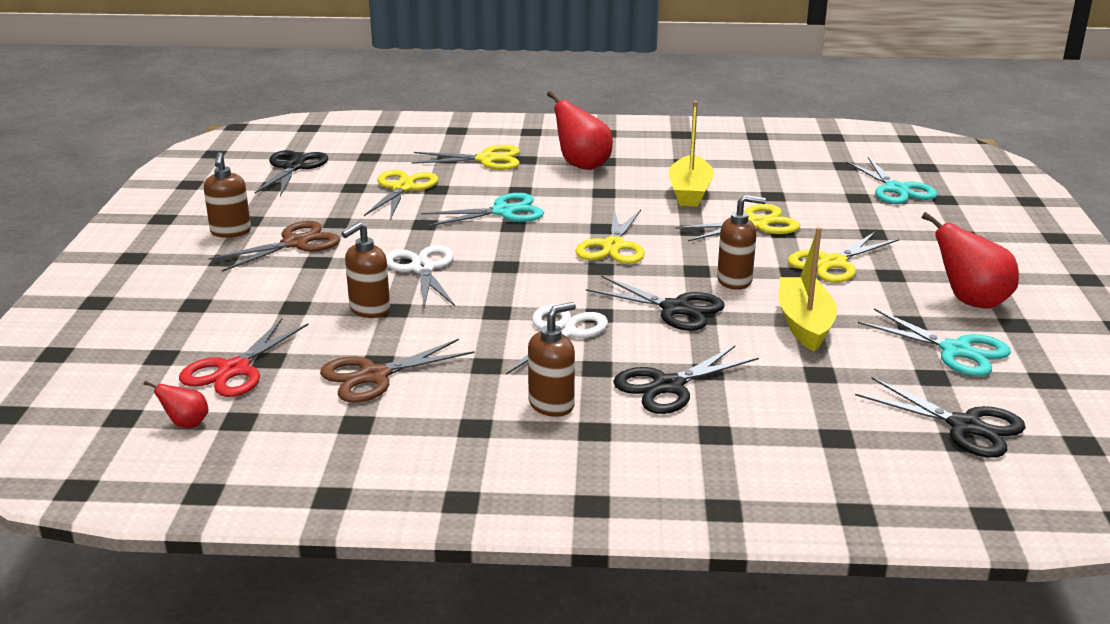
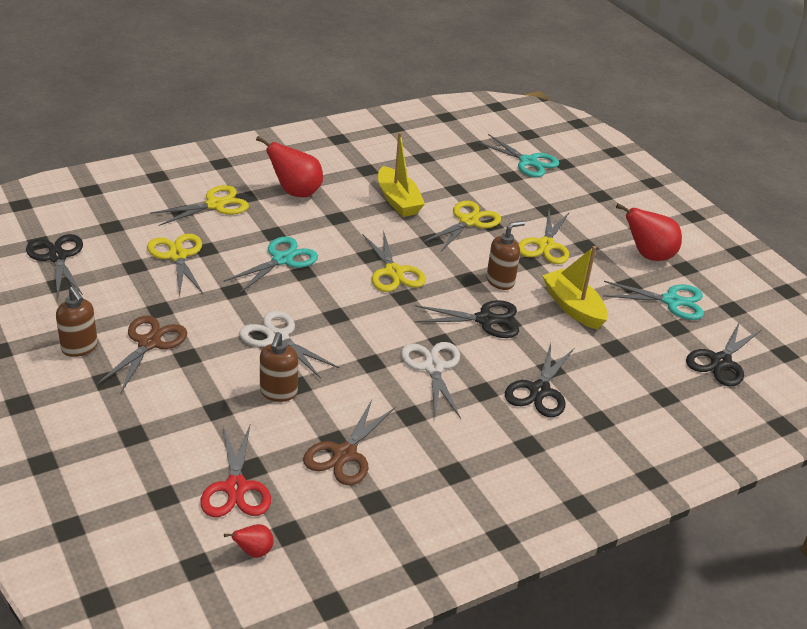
camera: 35 degrees left, 10 degrees up
brown soap dispenser [528,302,576,417] -> none
black scissors [855,377,1026,458] -> black scissors turned 120 degrees clockwise [686,321,761,386]

